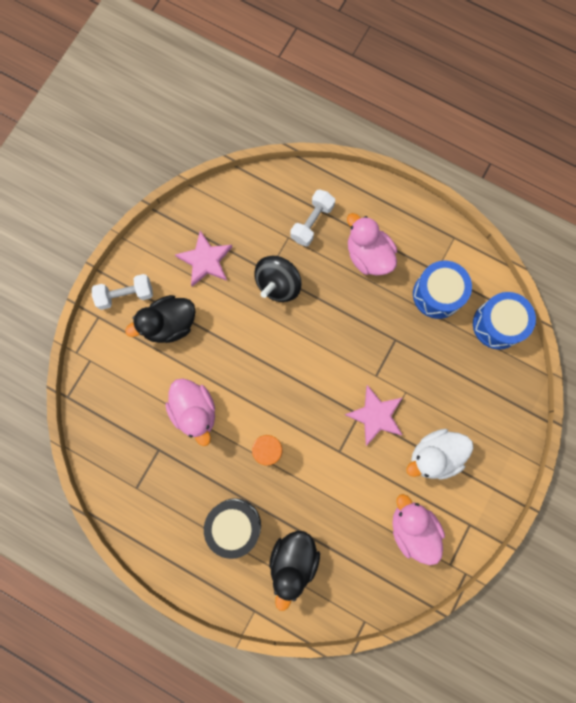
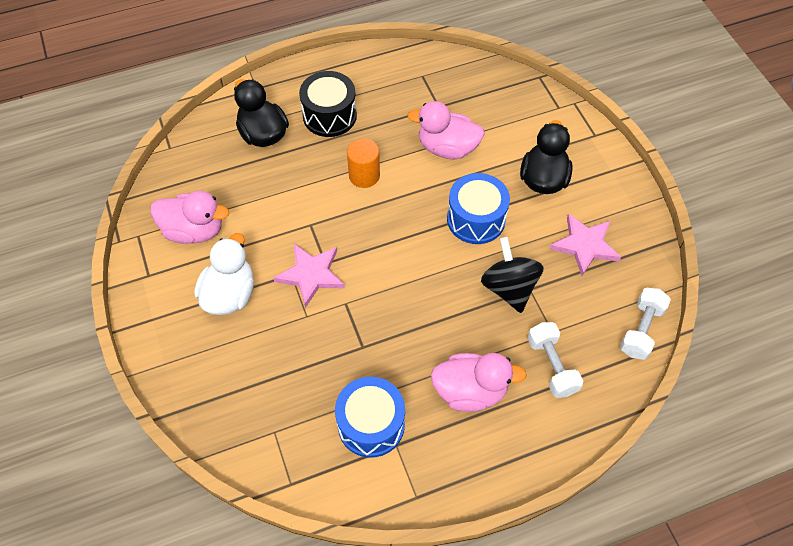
camera: 130 degrees right, 20 degrees down
white dumbbell [92,274,153,310] -> white dumbbell moved to [620,288,671,360]
blue drum [473,292,536,350] -> blue drum moved to [447,173,510,244]

